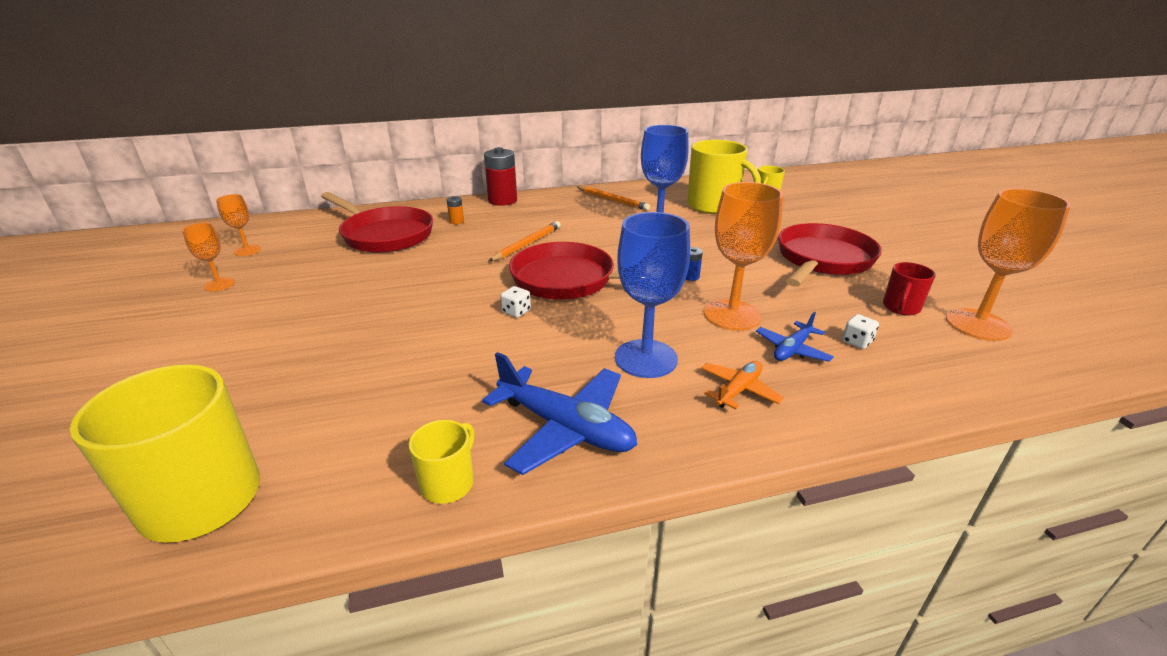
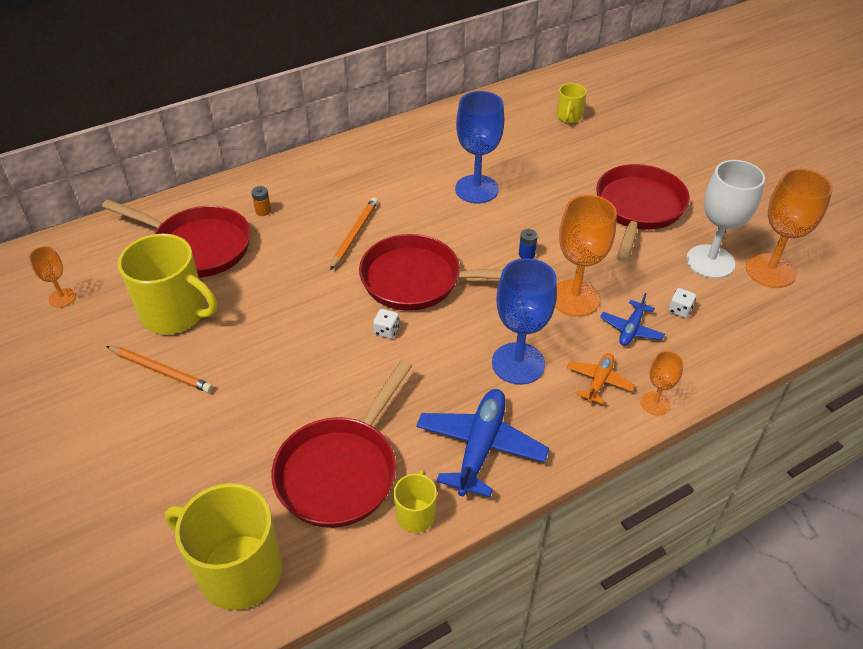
camera: 15 degrees left, 15 degrees up
orange goblet [182,223,235,291] -> orange goblet moved to [641,351,684,415]
blue plane [482,352,637,475] -> blue plane turned 90 degrees counterclockwise [416,389,549,497]
red battery [484,147,517,206] -> none
orange pencil [577,186,650,211] -> orange pencil moved to [106,346,213,393]
yellow mug [687,140,761,214] -> yellow mug moved to [118,234,217,334]
red mug [883,262,935,315] -> white goblet [686,160,765,279]
none -> red pan [272,360,412,528]

